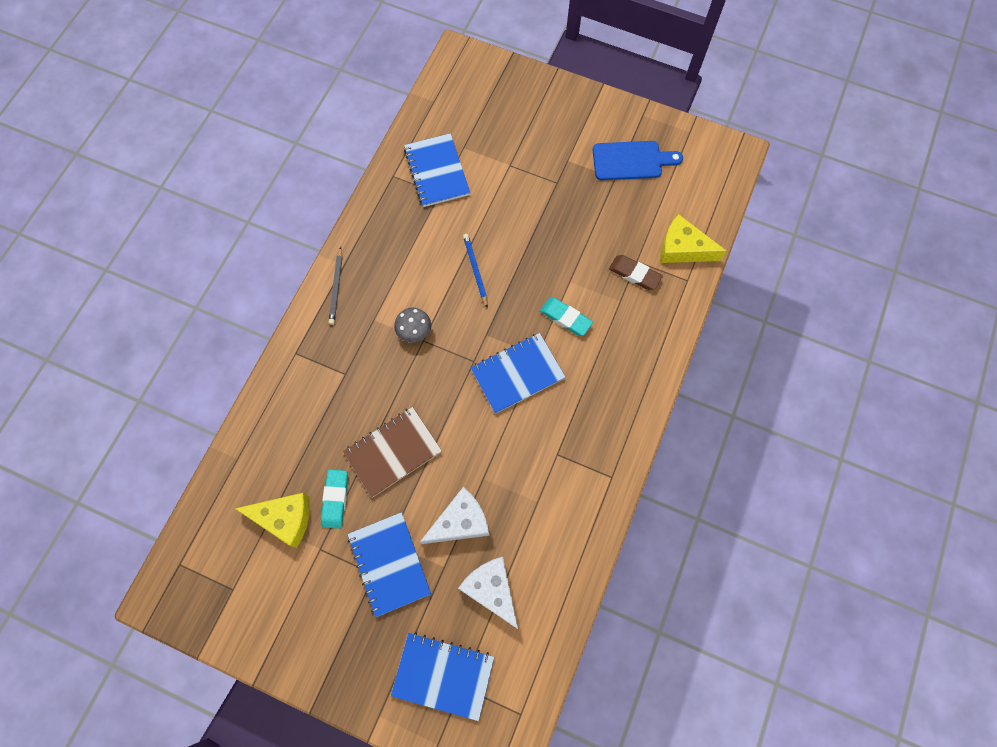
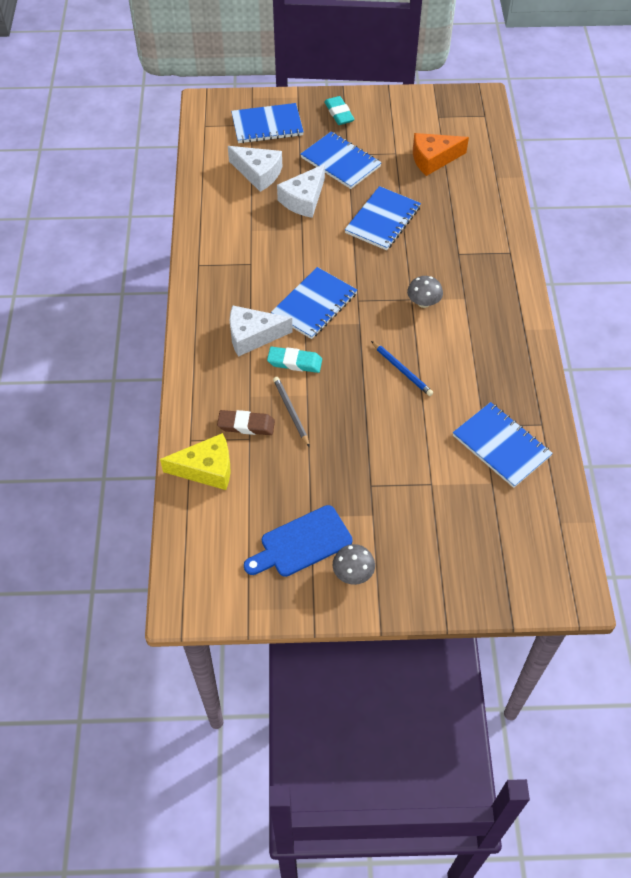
camera: 155 degrees right, 15 degrees down
yellow cheese [235,493,310,548] -> orange cheese [413,133,469,176]
turquoise eraser [321,469,348,529] -> turquoise eraser moved to [324,96,355,125]
grey pencil [329,247,342,325] -> grey pencil moved to [273,377,310,447]
brown notebook [343,407,442,498] -> blue notebook [345,186,421,250]
none -> white cheese [230,305,293,357]
none -> grey mushroom [333,544,375,585]

